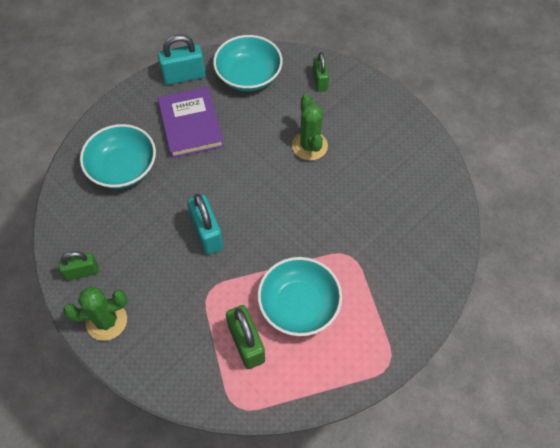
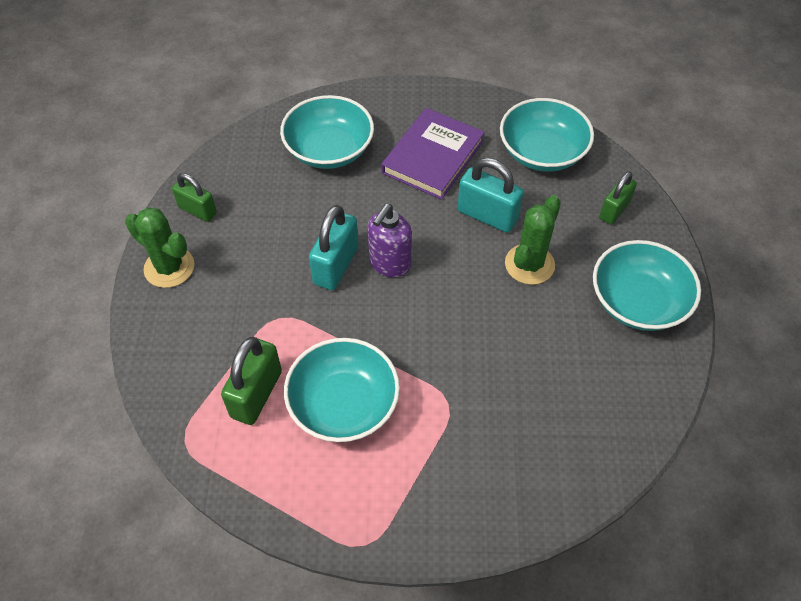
camera: 45 degrees right, 5 degrees down
turquoise padlock [158,34,206,85] -> turquoise padlock moved to [457,158,523,233]
none -> purple soap dispenser [368,204,412,277]
none -> turquoise bowl [593,240,701,331]

